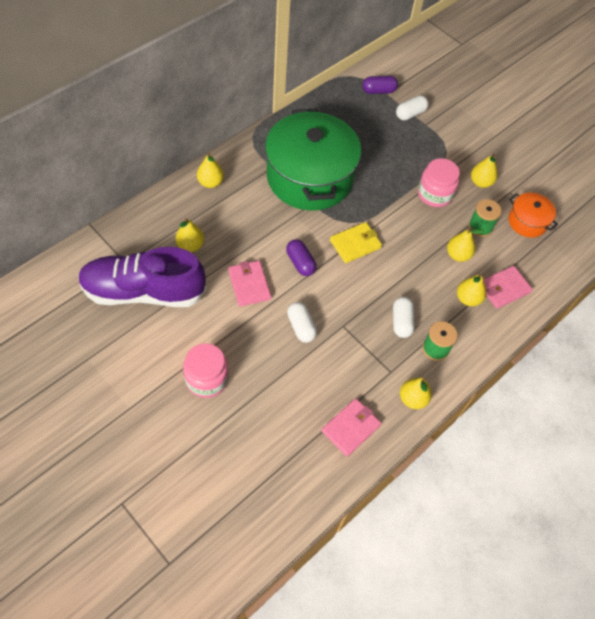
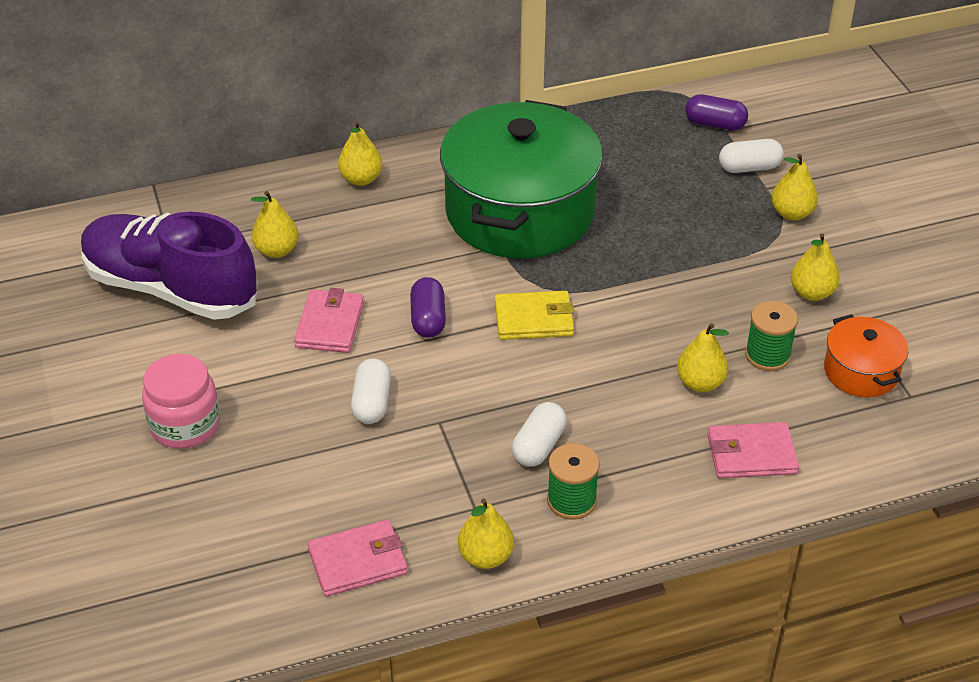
camera: 30 degrees right, 15 degrees down
pink jar [418,158,460,207] -> none
yellow pear [457,274,486,306] -> yellow pear moved to [772,154,818,220]

